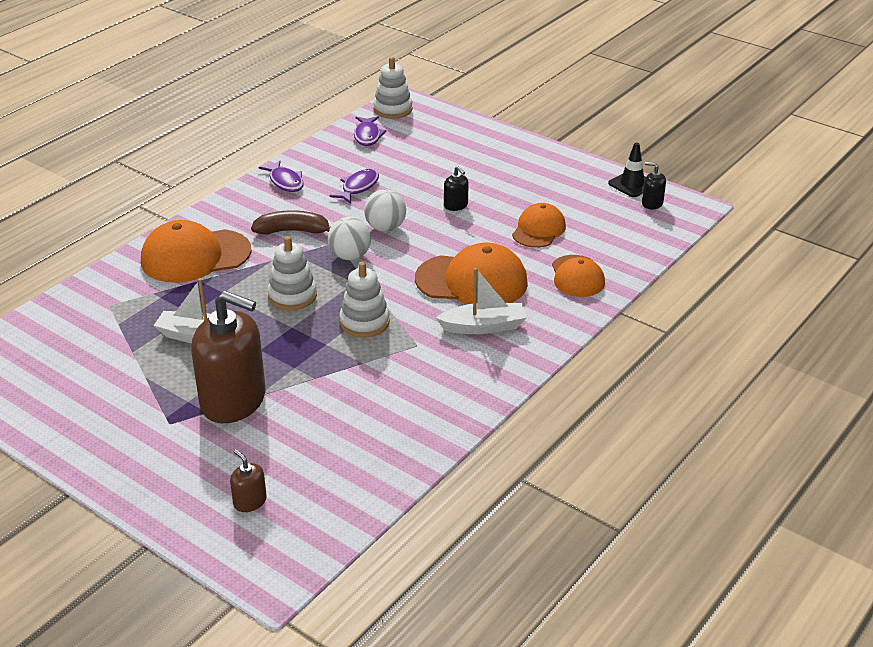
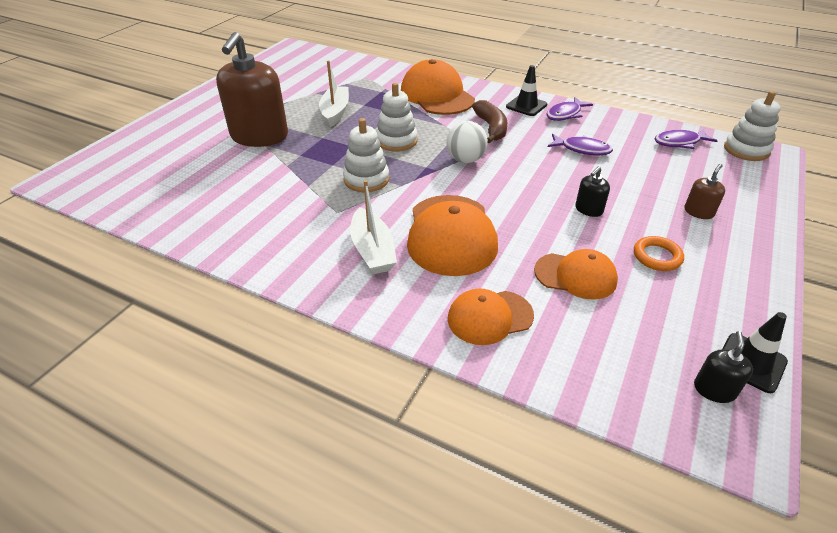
camera: 80 degrees right, 5 degrees up
brown soap dispenser [230,449,267,512] -> brown soap dispenser moved to [684,164,725,219]
white ball [364,189,406,232] -> none
none -> black traffic cone [506,65,547,116]
none -> orange ring [634,236,684,271]

